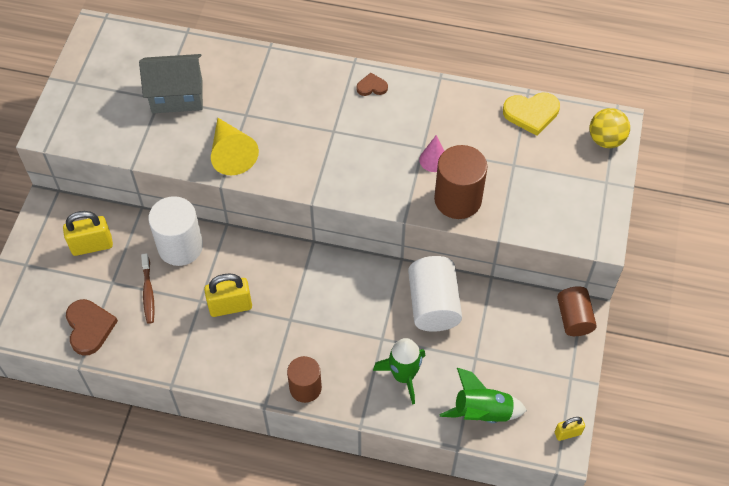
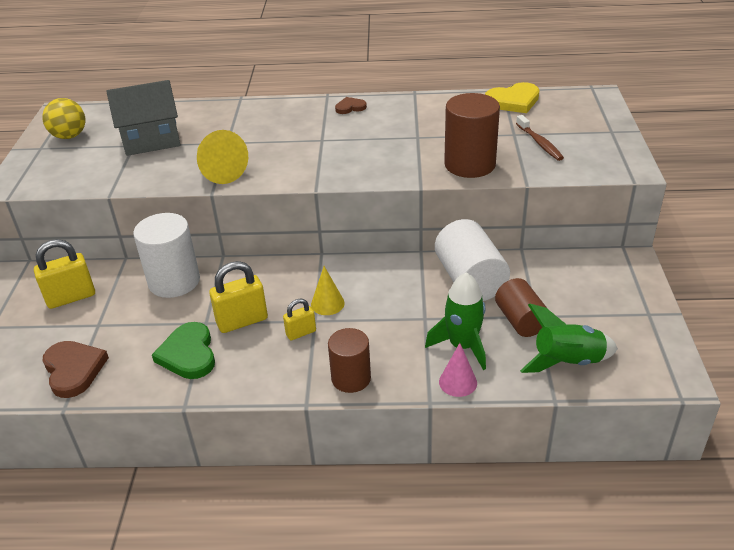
camera: 10 degrees left, 20 degrees down
brown toothbrush [141,253,155,324] -> brown toothbrush moved to [516,115,564,161]
pink cone [419,135,444,172] -> pink cone moved to [439,343,477,397]
yellow padlock [555,417,585,441] -> yellow padlock moved to [283,298,316,340]
brown cylinder [557,286,597,336] -> brown cylinder moved to [495,278,548,337]
yellow ball [589,108,630,148] -> yellow ball moved to [42,98,85,139]
none -> green heart [152,322,215,379]
none -> yellow cone [311,266,345,315]

